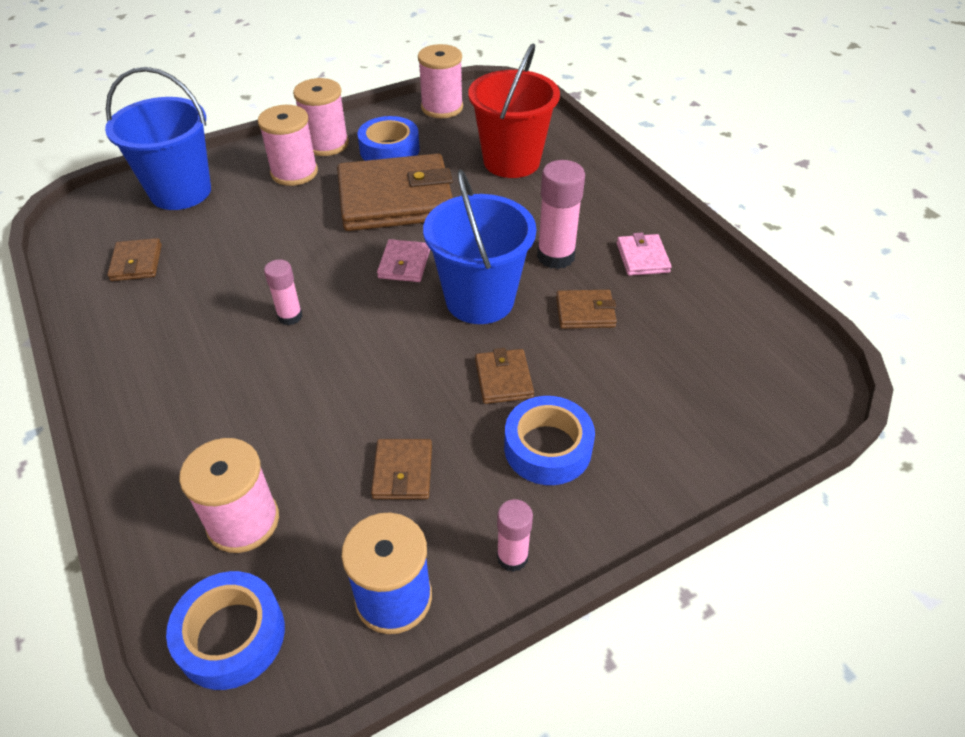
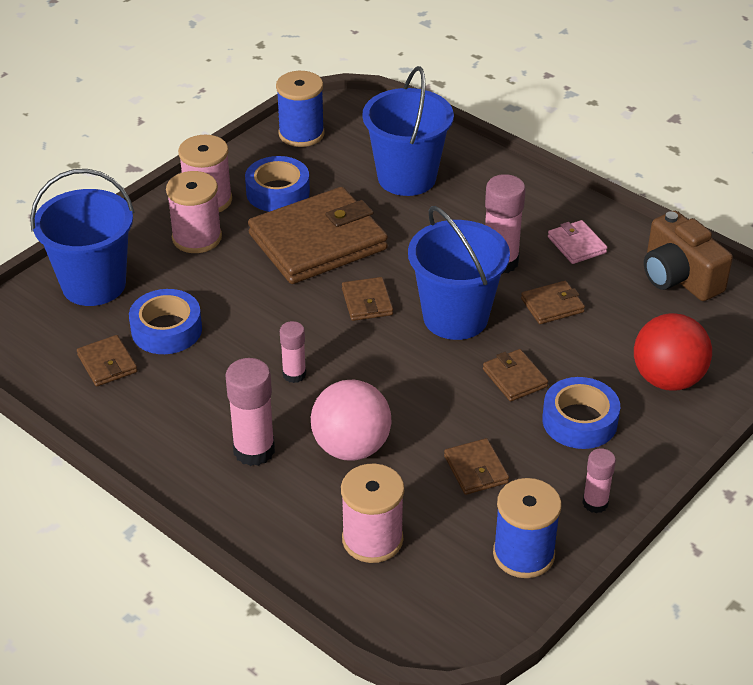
camera: 20 degrees left, 5 degrees down
blue tape [166,571,285,690] -> blue tape moved to [129,289,202,354]
pink wallet [377,239,430,282] -> brown wallet [342,277,393,321]
pink spool [418,44,463,118] -> blue spool [276,71,325,147]
red bucket [468,44,560,178] -> blue bucket [362,66,454,196]
none -> pink glue stick [225,358,275,466]
none -> pink ball [311,380,392,460]
none -> red ball [634,313,712,391]
none -> brown camera [644,211,733,301]

